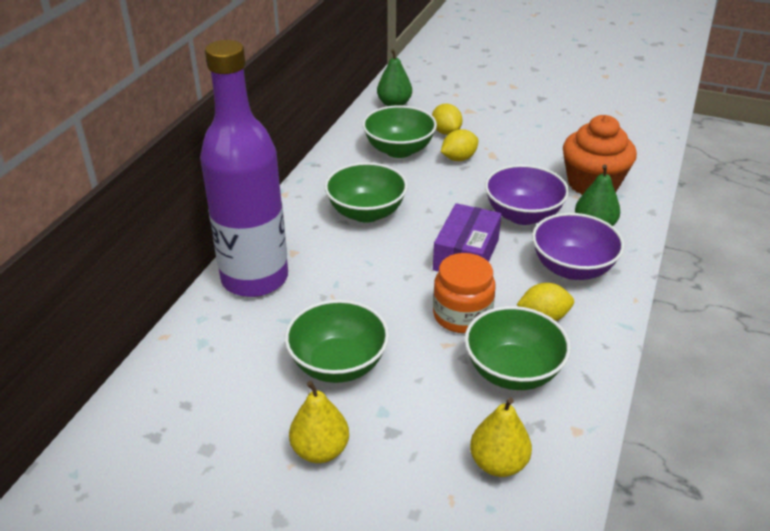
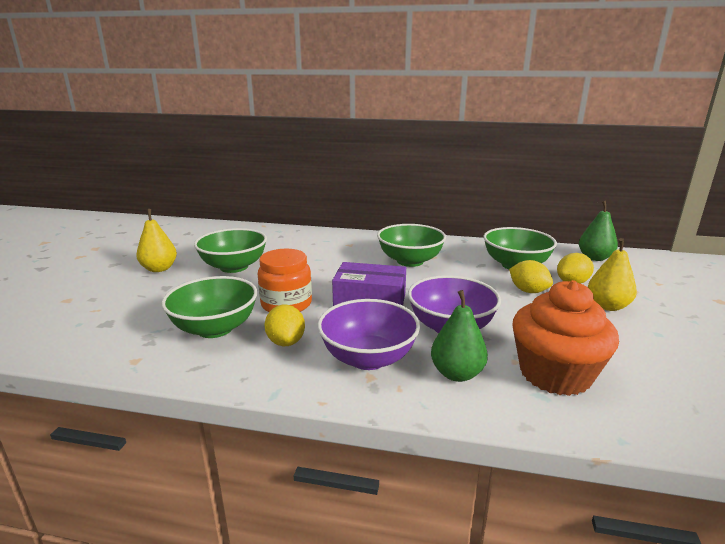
camera: 80 degrees right, 15 degrees down
purple bottle [200,40,288,297] -> none
yellow pear [470,398,532,477] -> yellow pear moved to [588,238,637,311]

